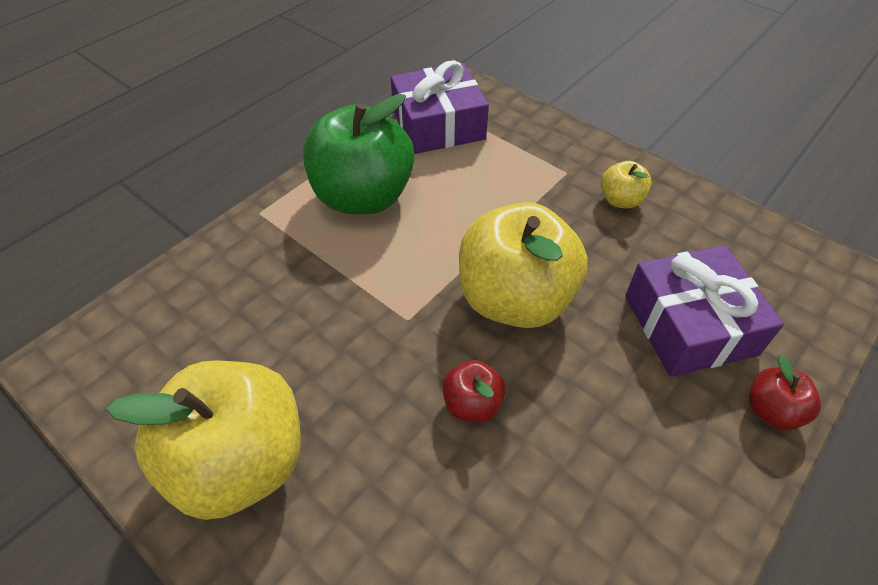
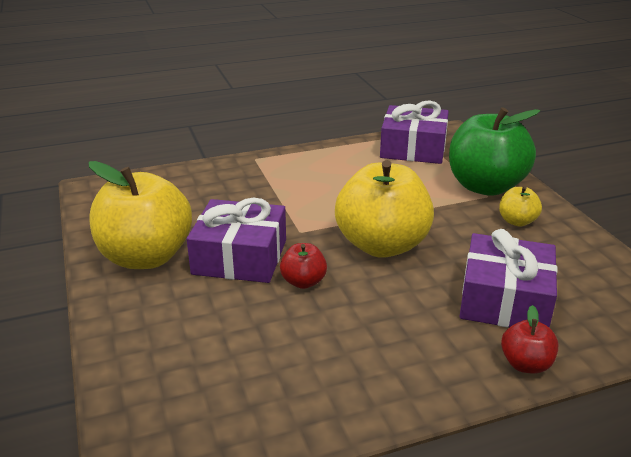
camera: 30 degrees right, 20 degrees down
green apple [303,94,415,214] -> green apple moved to [449,107,540,196]
none -> purple gift [187,198,286,283]

